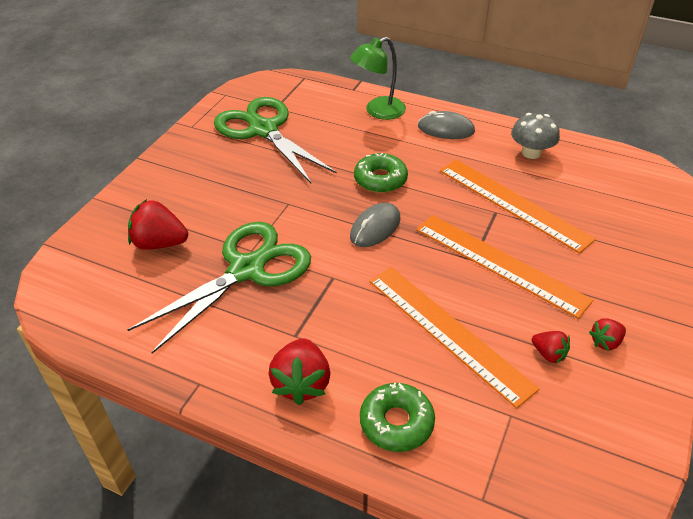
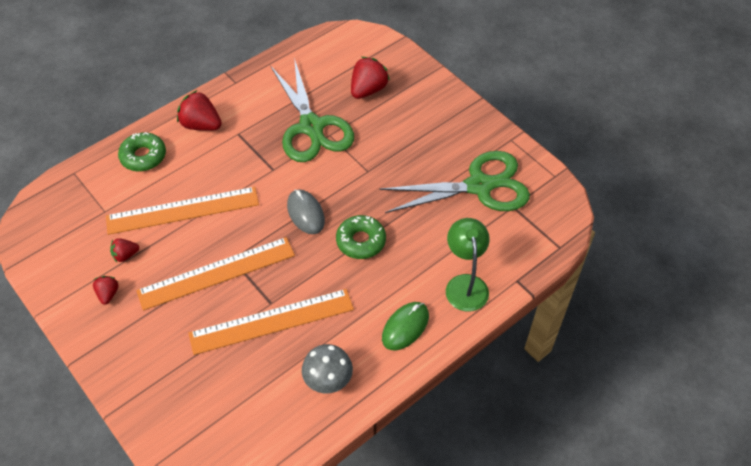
camera: 115 degrees right, 10 degrees up
grey mouse [418,111,475,139] -> green mouse [382,302,429,350]

